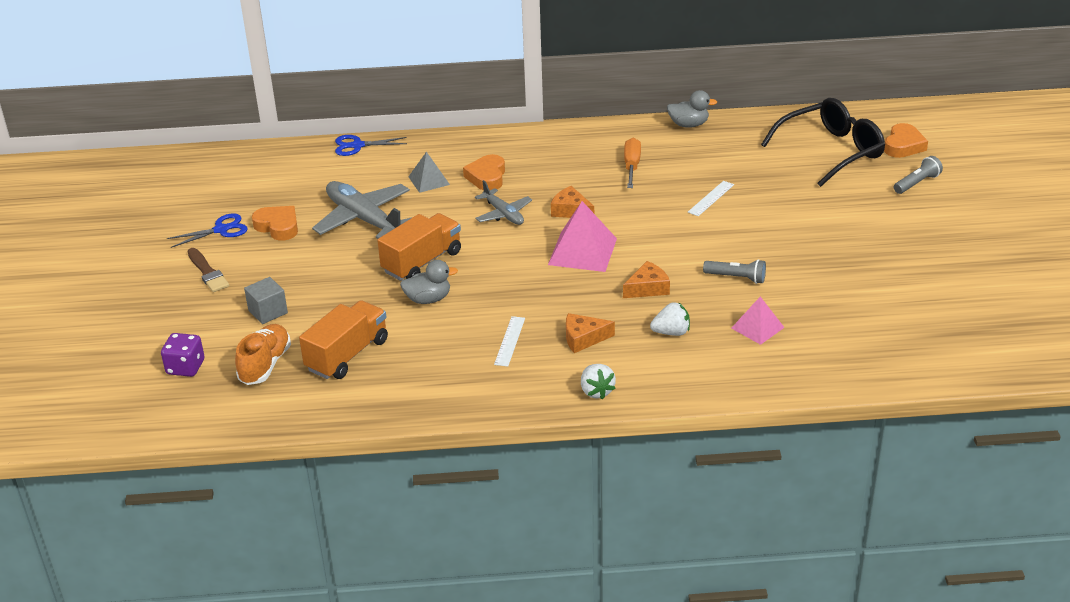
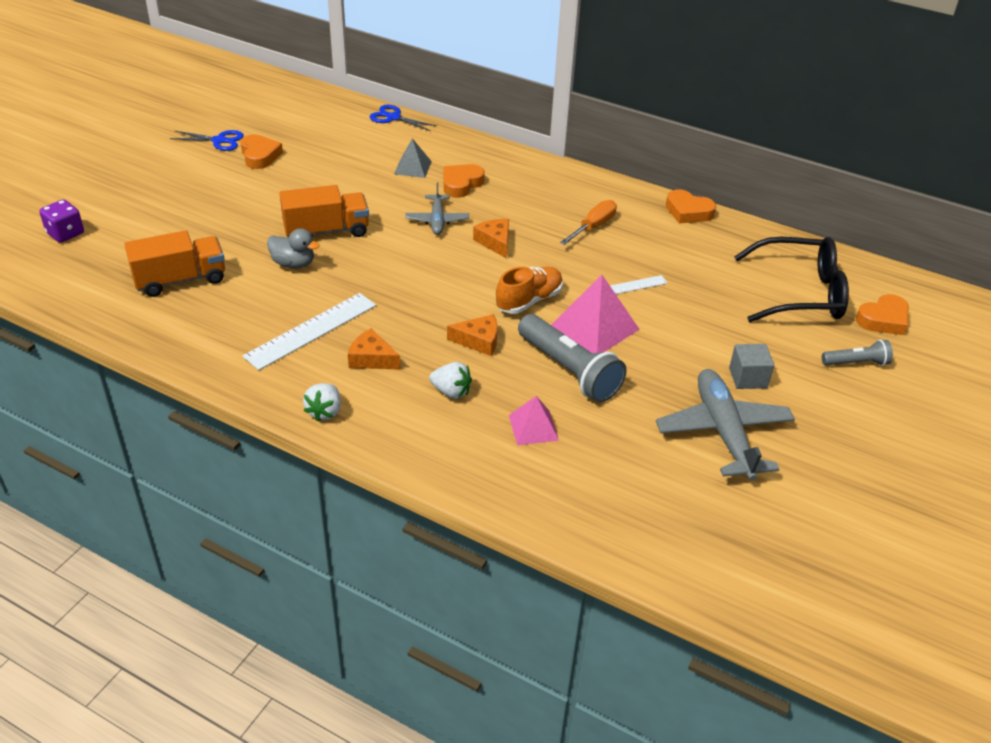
camera: 30 degrees right, 5 degrees up
brown brush [188,248,229,292] -> none
orange shoe [235,324,291,385] -> orange shoe moved to [496,266,563,314]
grey cube [244,277,288,324] -> grey cube moved to [729,344,774,389]
grey plane [312,181,412,239] -> grey plane moved to [656,369,795,481]
white ruler [494,316,525,367] -> white ruler [243,293,376,370], size x1.85
pink pyramid [548,201,617,272] -> pink pyramid moved to [551,275,640,353]
grey duck [667,90,717,128] -> orange heart [666,189,716,224]
grey flashlight [703,259,766,284] -> grey flashlight [518,314,627,402], size x1.86

